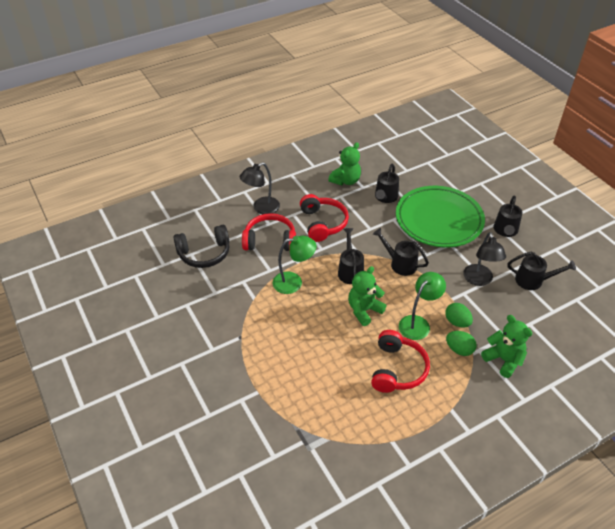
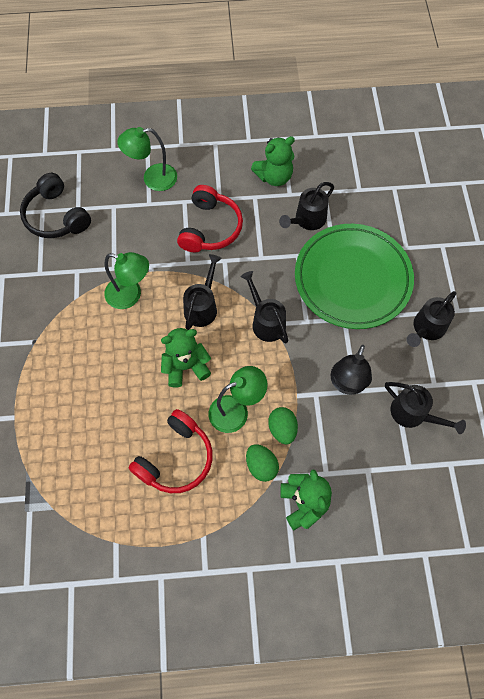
camera: 25 degrees right, 20 degrees up
black headphones [173,225,229,268] -> black headphones turned 45 degrees clockwise [20,173,91,238]
black lamp [239,162,280,214] -> green lamp [117,127,177,191]
red headphones [242,213,296,251] -> none

